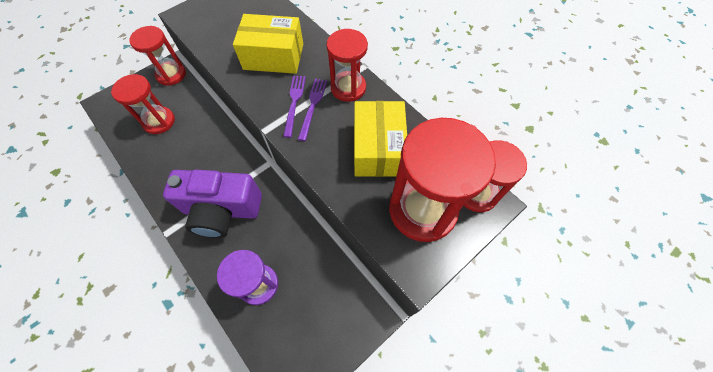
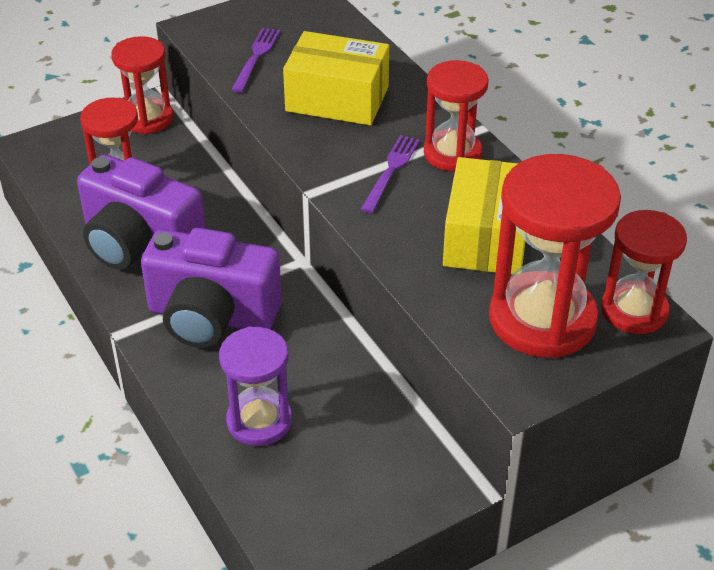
camera: 10 degrees right, 20 degrees down
purple fork [283,76,306,138] -> purple fork moved to [231,28,280,93]
none -> purple camera [77,154,206,270]

